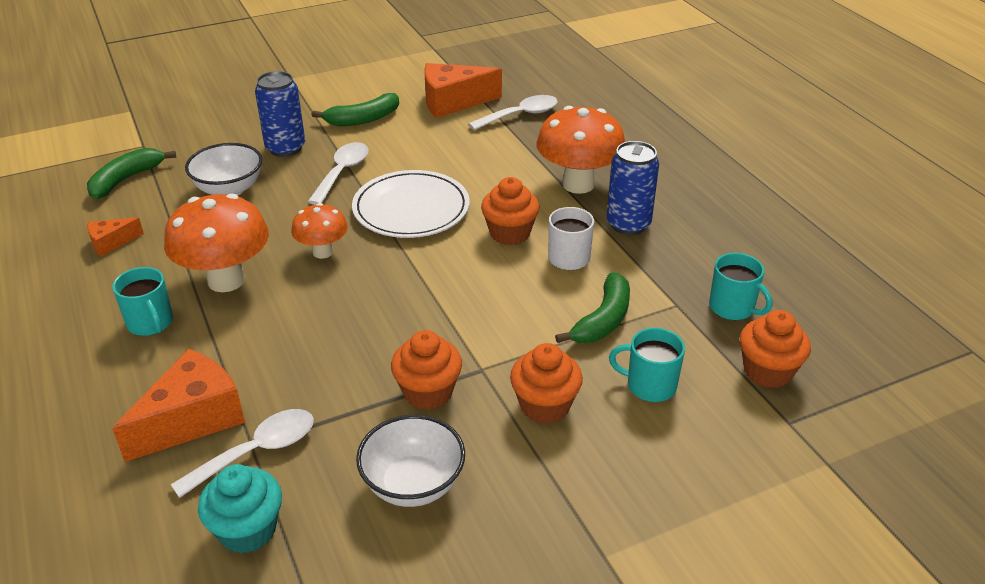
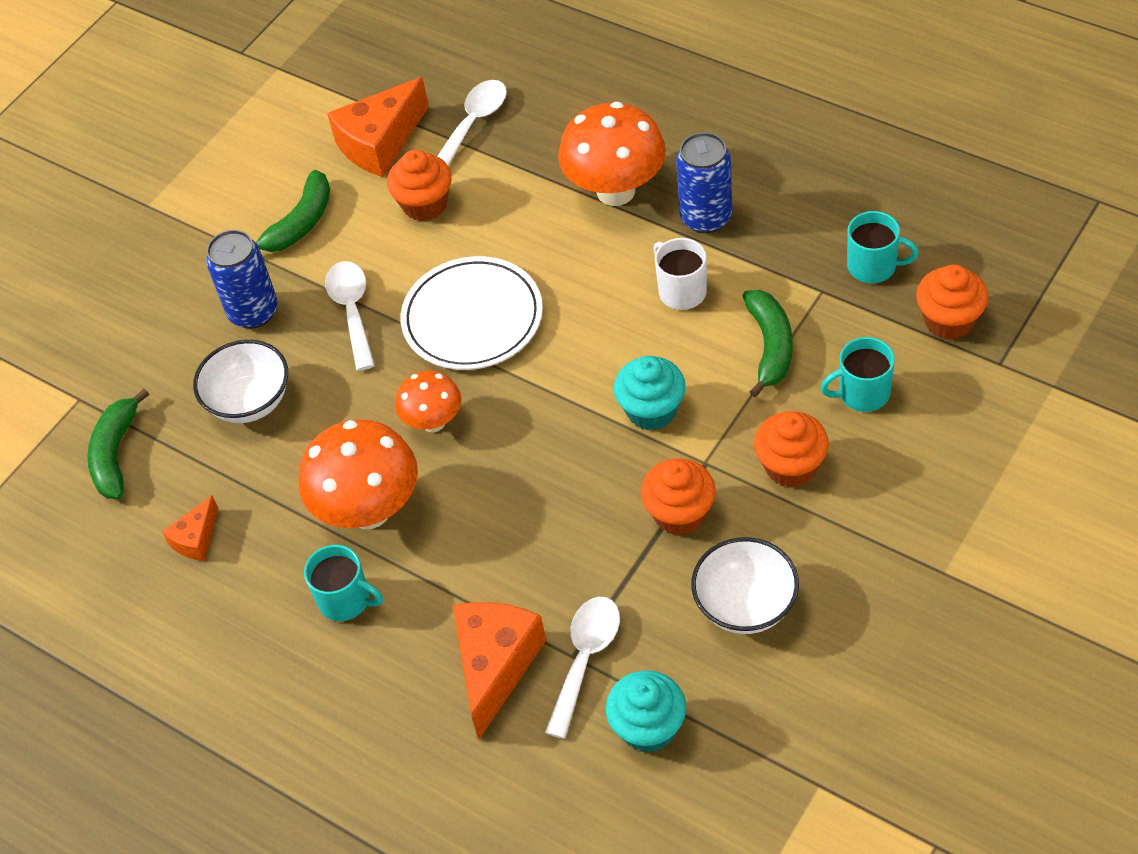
camera: 25 degrees left, 15 degrees up
orange cupcake [481,177,540,245] -> orange cupcake moved to [387,150,452,221]
none -> turquoise cupcake [614,356,686,430]

